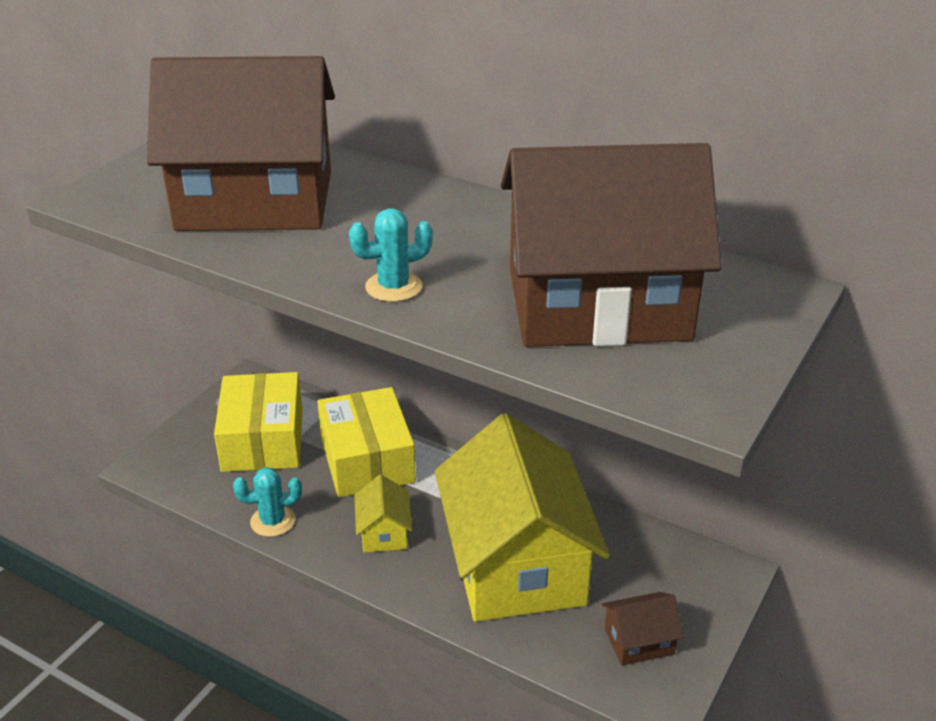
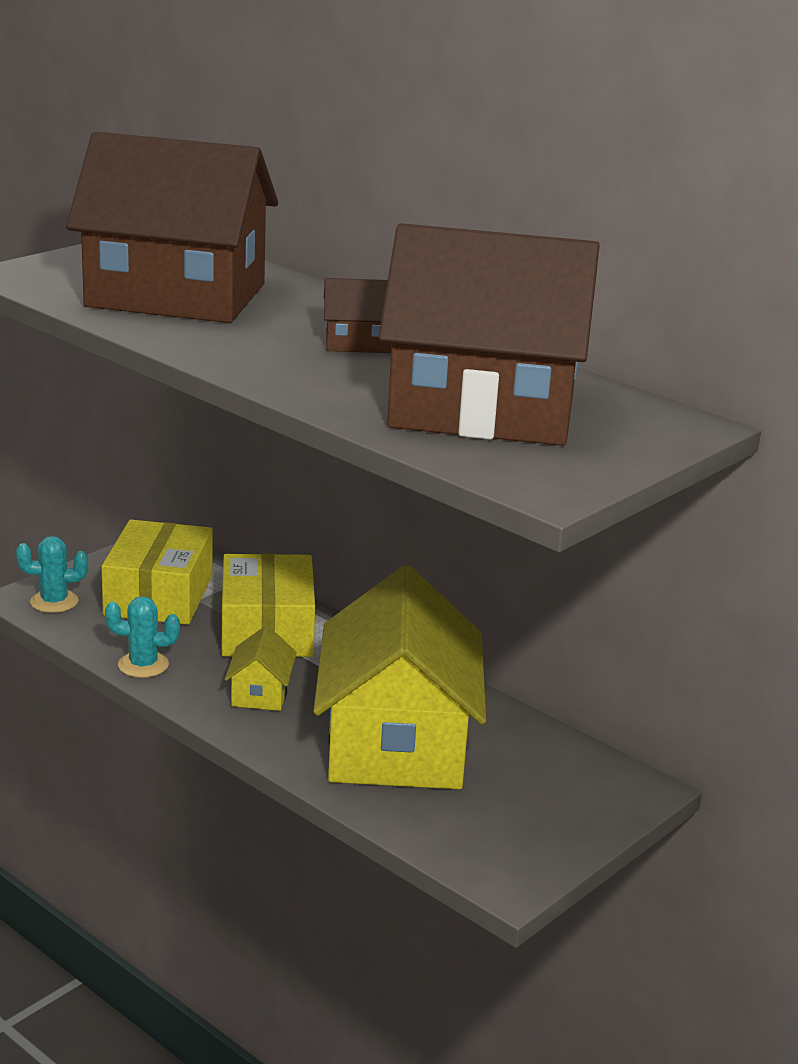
camera: 10 degrees right, 10 degrees down
turquoise cactus [349,208,433,302] -> turquoise cactus moved to [16,536,88,613]
brown house [602,592,684,666] -> brown house moved to [324,278,391,353]

